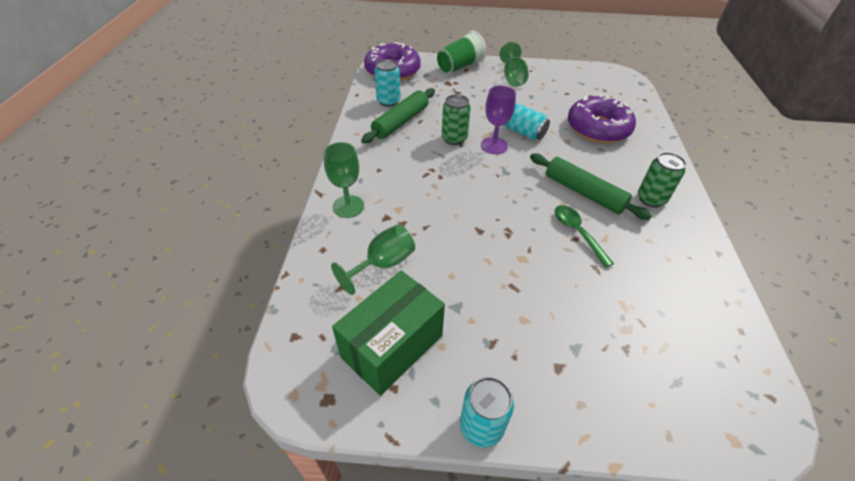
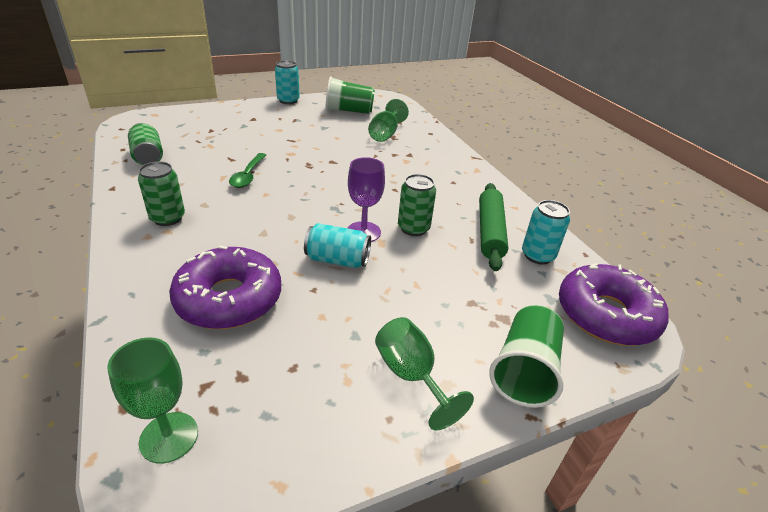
camera: 150 degrees right, 10 degrees down
green goblet [323,142,364,218] -> green goblet moved to [108,337,198,464]
green box [332,270,445,396] -> green cup [326,76,375,114]
green rolling pin [530,153,652,220] -> none
green spoon [555,205,614,268] -> green spoon turned 60 degrees clockwise [229,153,266,188]
none -> green can [128,123,163,165]

